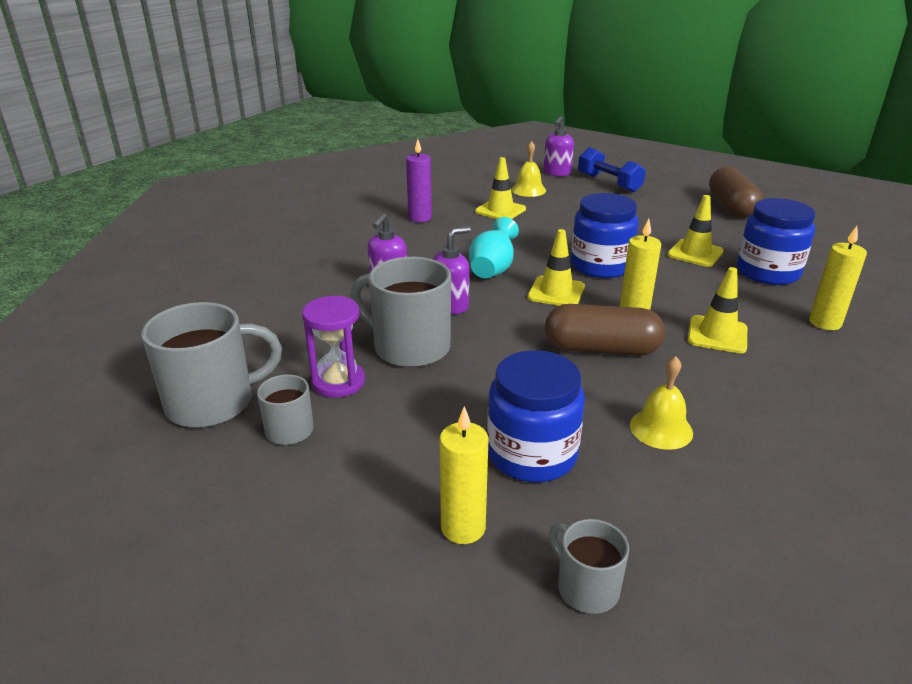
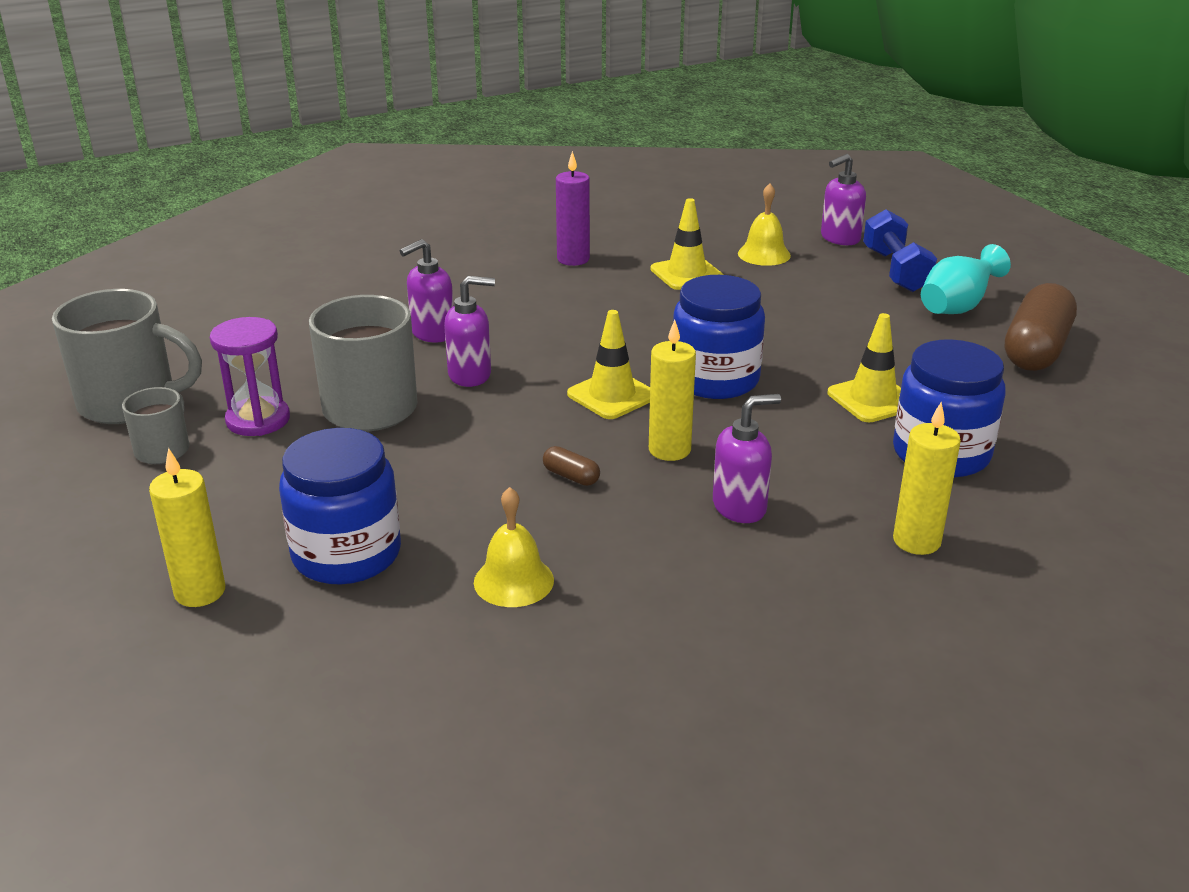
camera: 30 degrees right, 0 degrees up
turquoise vase [469,217,519,278] -> turquoise vase moved to [921,244,1011,314]
brown capsule [545,304,665,356] -> brown capsule [543,446,600,486], size x0.42
grey mug [549,519,629,614] -> none
yellow traffic cone [688,267,747,353] -> purple soap dispenser [713,394,781,523]

